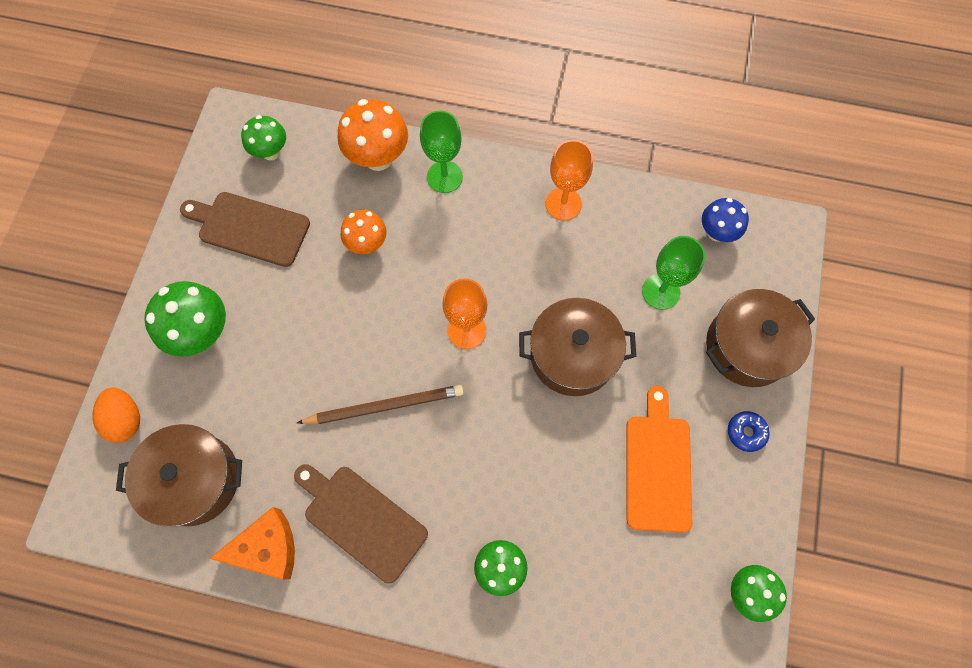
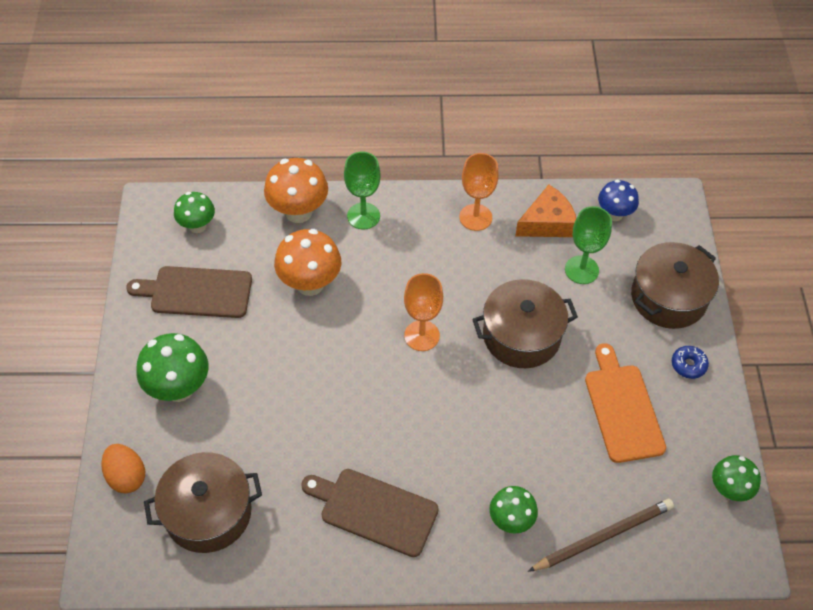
camera: 15 degrees left, 15 degrees down
orange cheese [209,507,295,580] -> orange cheese moved to [515,185,576,237]
brown pencil [297,385,464,424] -> brown pencil moved to [528,499,674,572]
orange mushroom [341,210,387,254] -> orange mushroom [274,229,341,296], size x1.57

